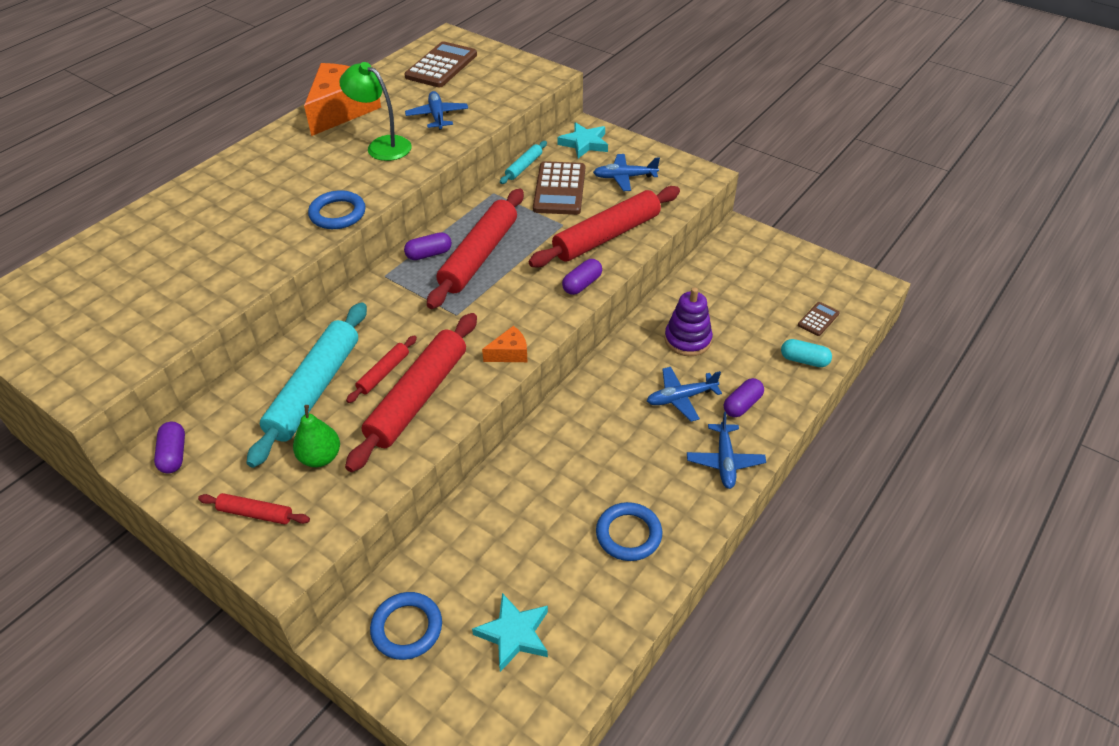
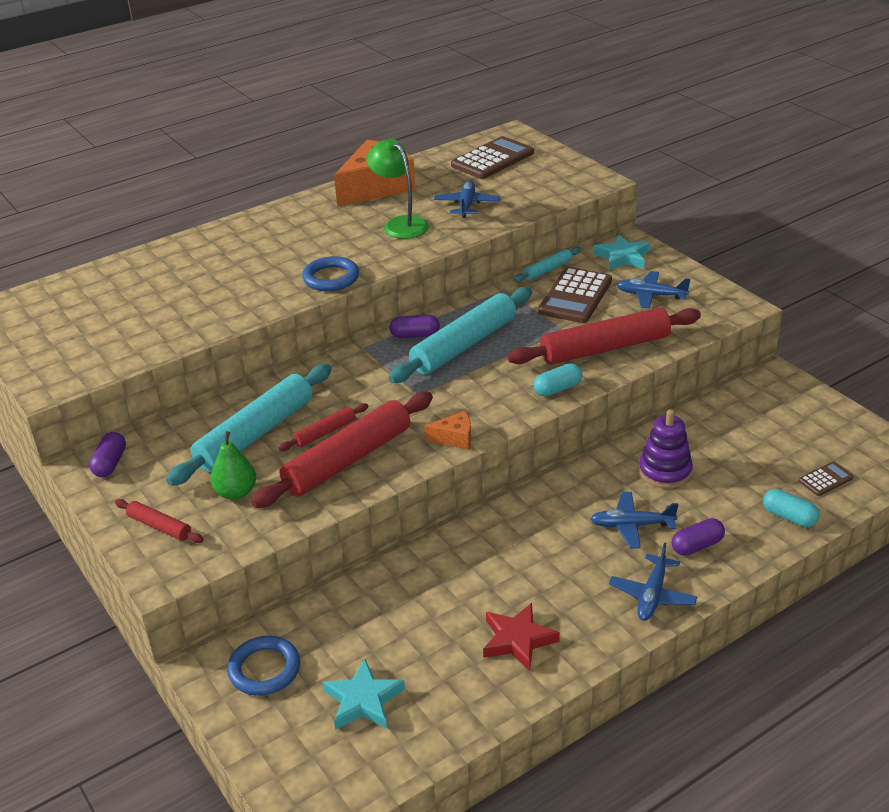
camera: 20 degrees right, 10 degrees down
red rolling pin [427,189,524,309] -> turquoise rolling pin [389,287,532,383]
purple capsule [562,259,602,295] -> turquoise capsule [533,363,582,397]
blue ring [596,502,662,561] -> red star [483,603,560,671]

